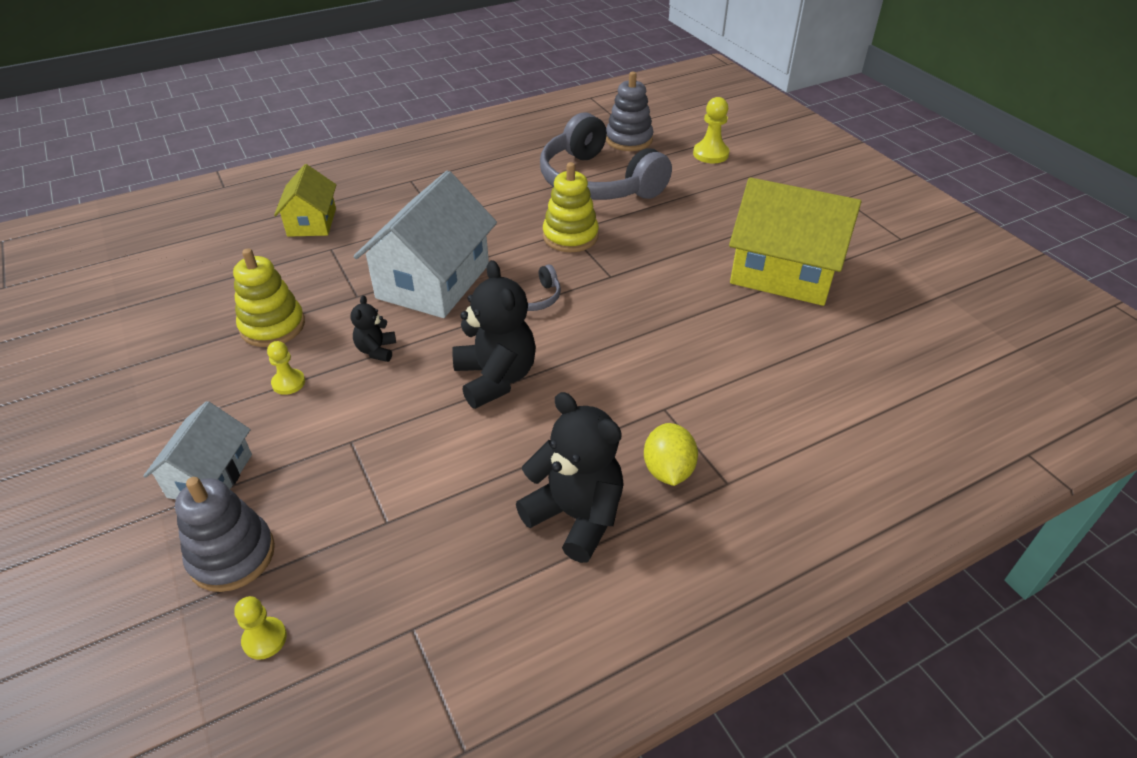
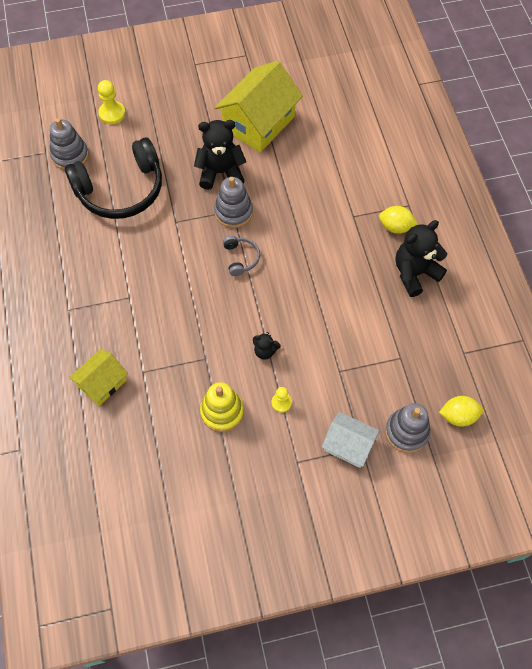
camera: 75 degrees left, 20 degrees up
yellow pawn [234,596,287,660] -> yellow lemon [439,396,483,427]
yellow house [274,164,336,237] -> yellow house turned 60 degrees counterclockwise [69,349,128,406]
white house [354,171,497,318] -> none
black teddy bear [452,260,536,409] -> black teddy bear moved to [194,120,246,190]
grey headphones [540,112,672,200] -> black headphones [65,137,162,219]
yellow stacking toy [543,162,599,252] -> none
none -> grey stacking toy [214,177,253,228]

